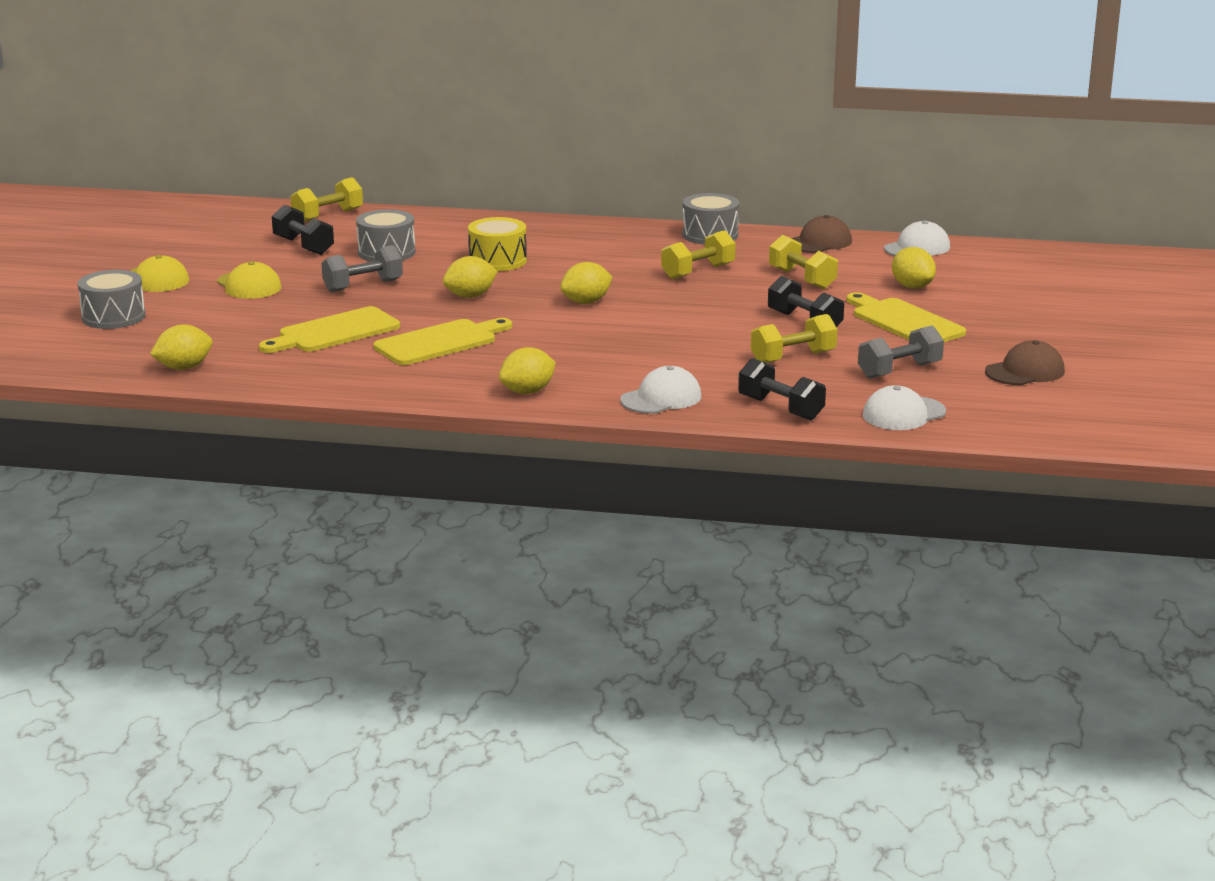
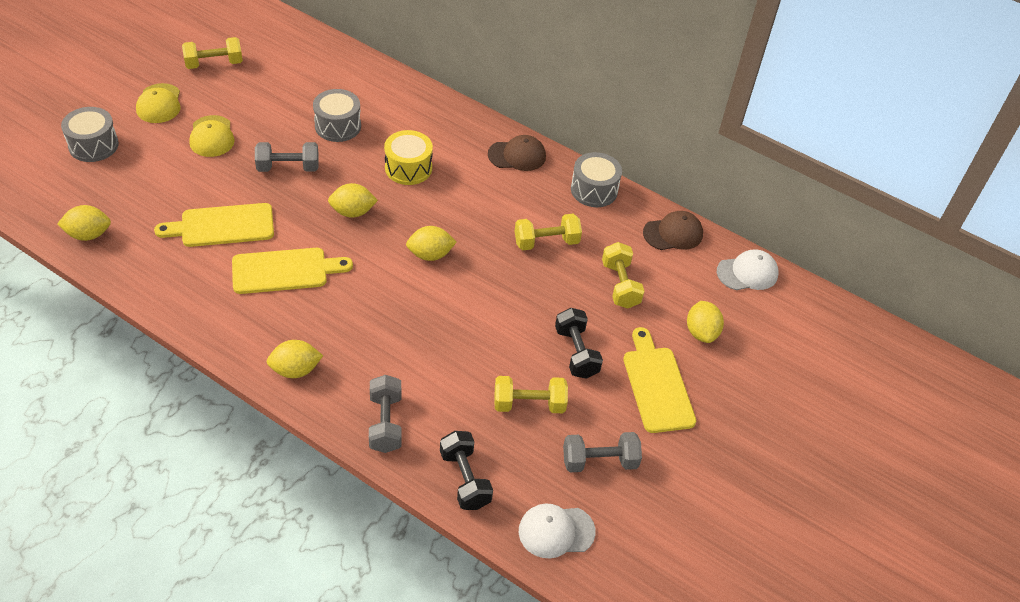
camera: 20 degrees right, 25 degrees up
black dumbbell [272,205,334,255] -> none
yellow dumbbell [291,177,363,222] -> yellow dumbbell moved to [182,37,243,69]
white cap [620,366,701,414] -> grey dumbbell [369,375,402,453]
brown cap [985,340,1065,385] -> brown cap moved to [488,135,546,171]

